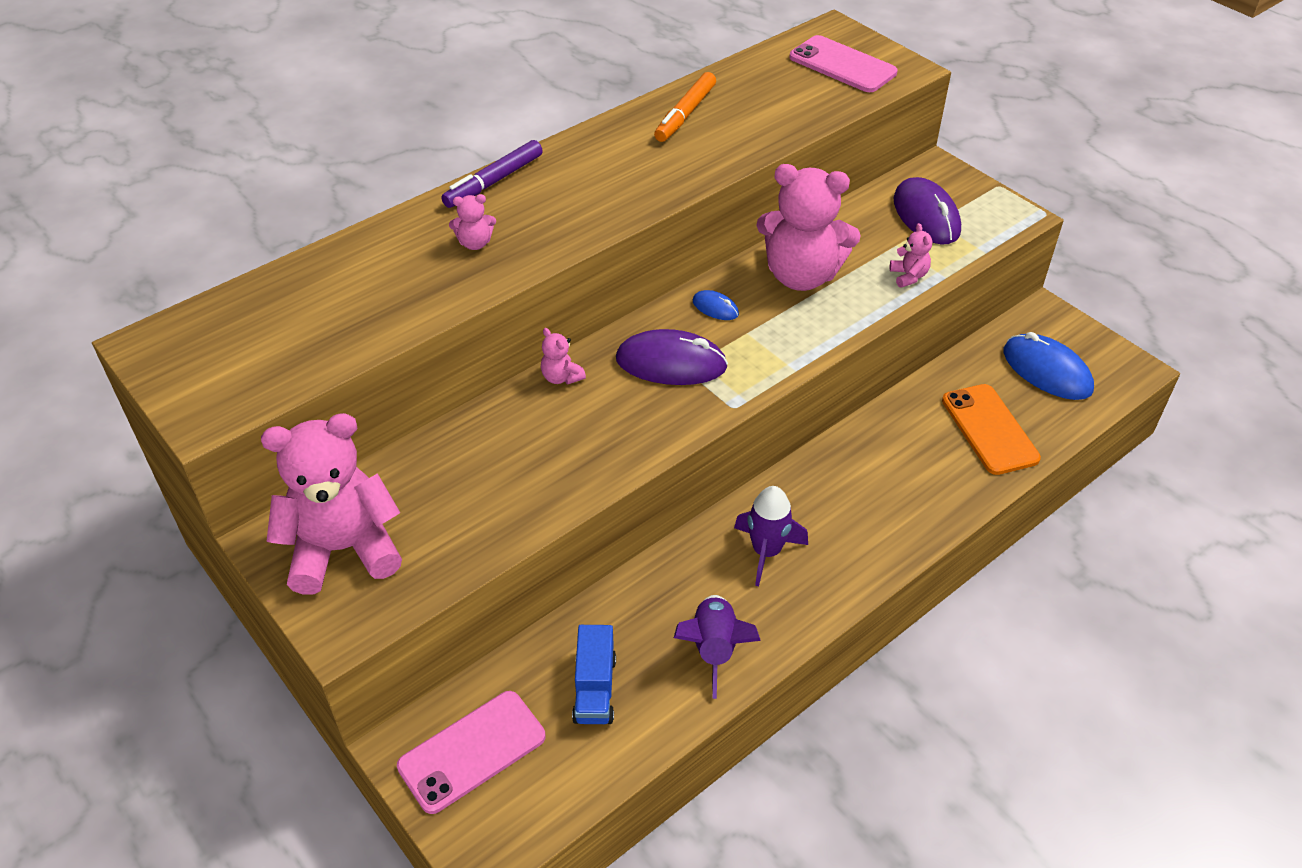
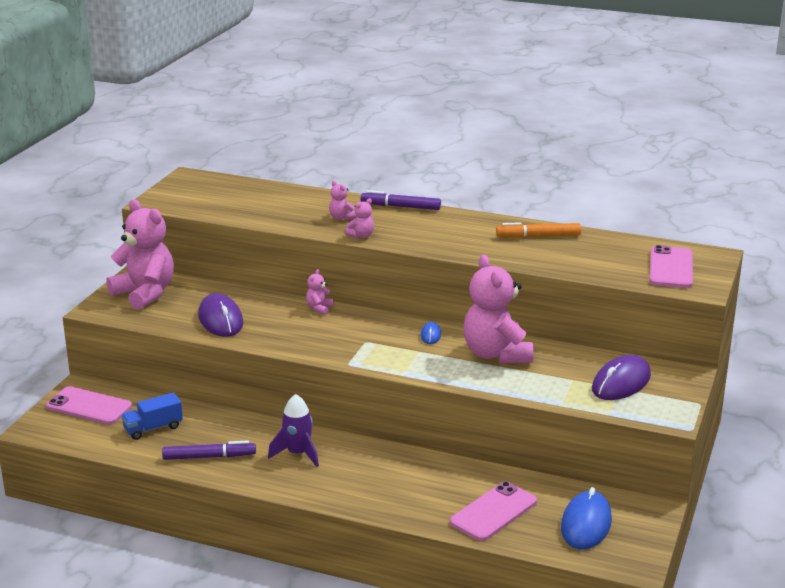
camera: 60 degrees right, 20 degrees down
purple mouse [616,329,728,385] -> purple mouse moved to [198,293,243,337]
purple rocket [674,595,761,699] -> purple marker [162,440,256,460]
pink teddy bear [890,223,932,288] -> pink teddy bear moved to [345,198,374,238]
orange phone [942,384,1041,475] -> pink phone [450,481,537,541]

